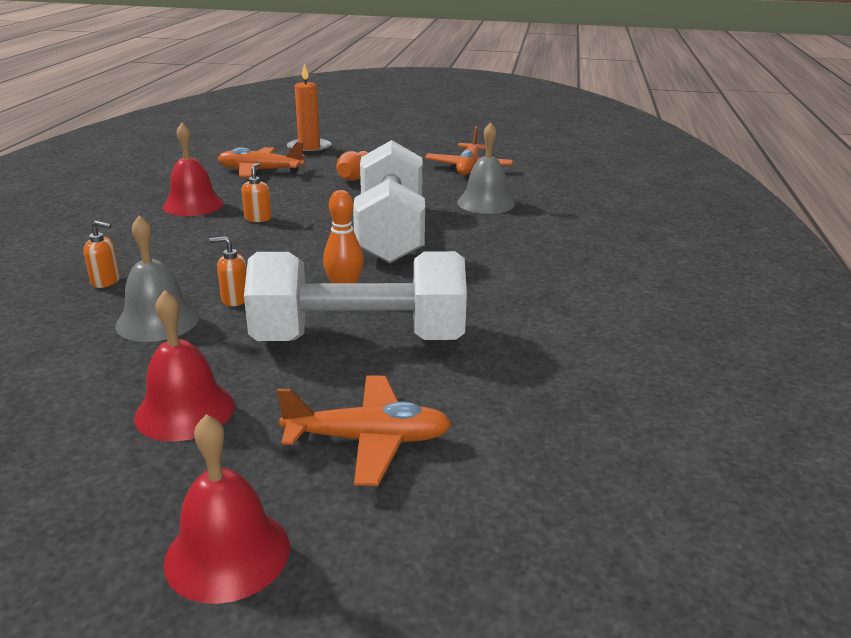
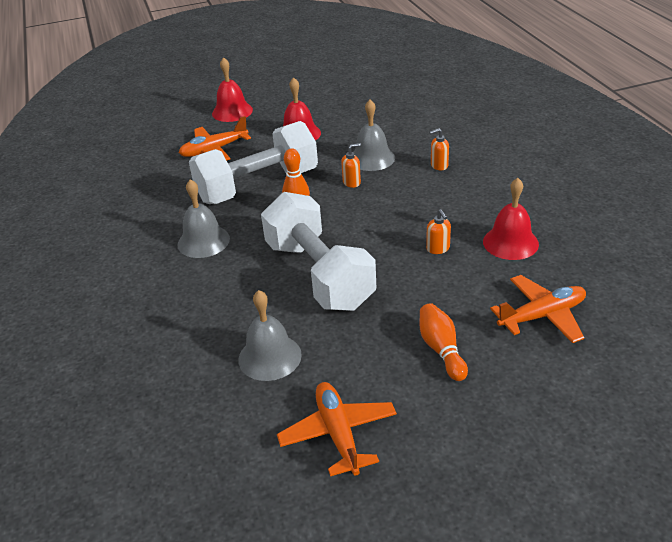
camera: 155 degrees right, 10 degrees up
orange candle [287,63,331,155] -> none
none -> grey bell [177,179,230,258]

